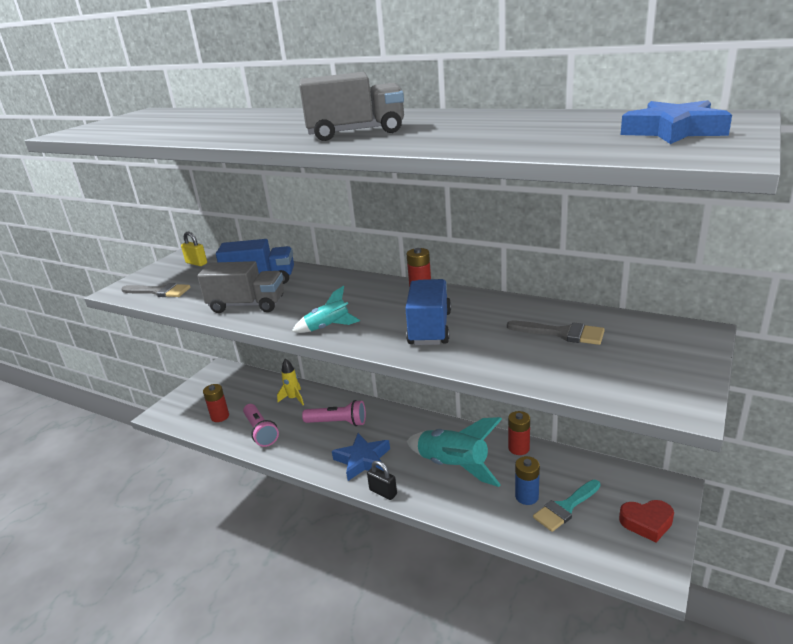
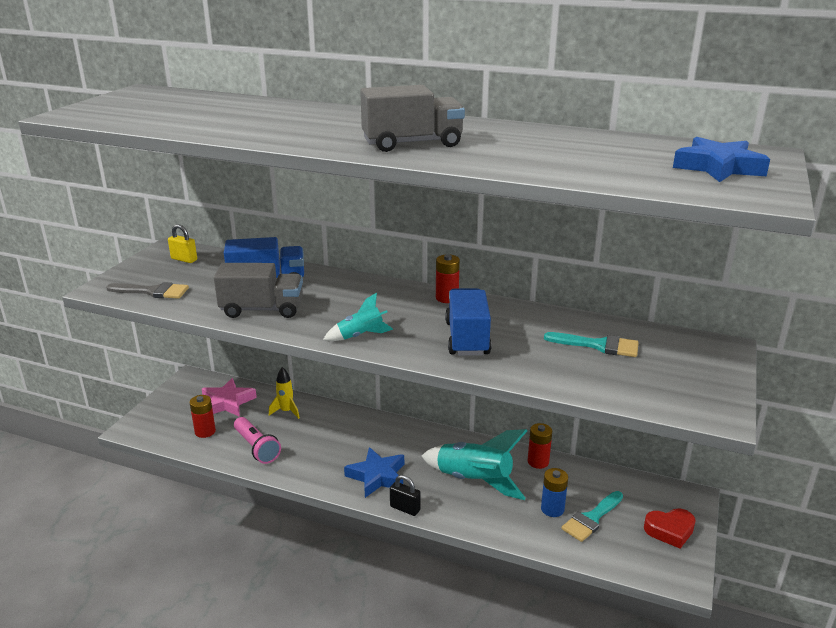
camera: 10 degrees left, 0 degrees up
pink flashlight [302,400,366,426] -> none
grey brush [507,321,605,345] -> turquoise brush [544,332,639,357]
none -> pink star [202,378,257,417]

